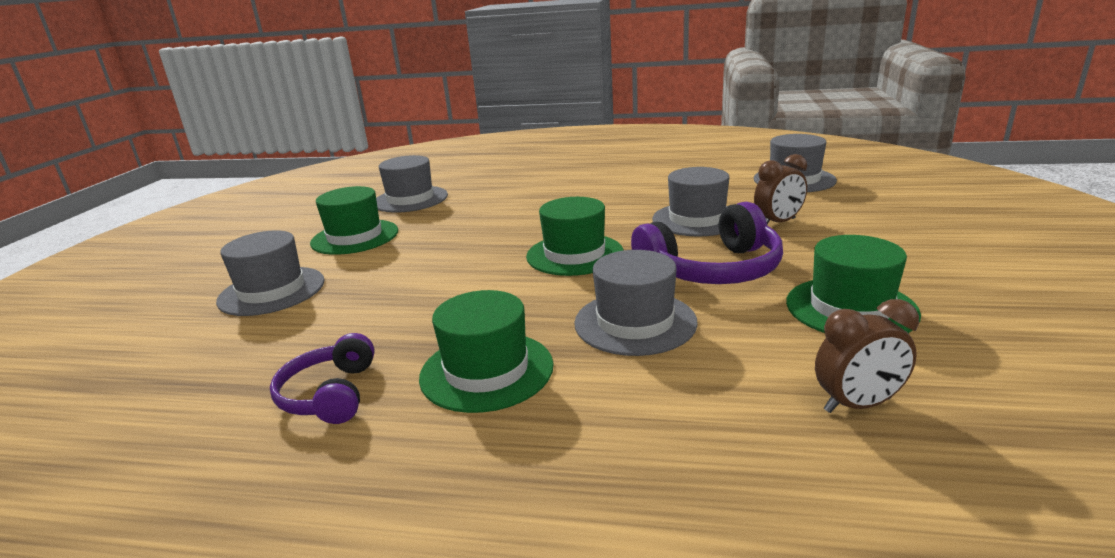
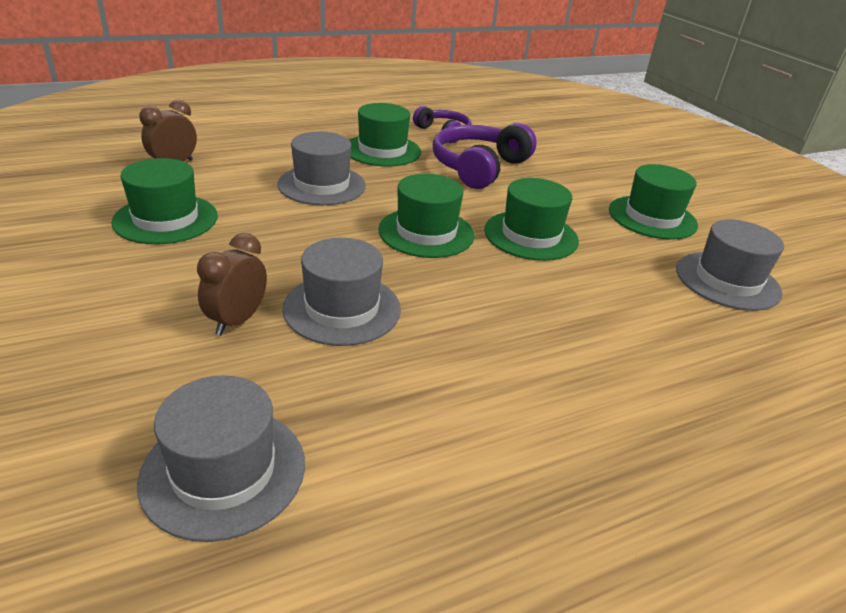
camera: 140 degrees right, 10 degrees up
grey hat [216,230,325,316] -> none
purple headphones [631,201,783,284] -> purple headphones moved to [433,123,537,189]
none -> green hat [484,178,579,261]

